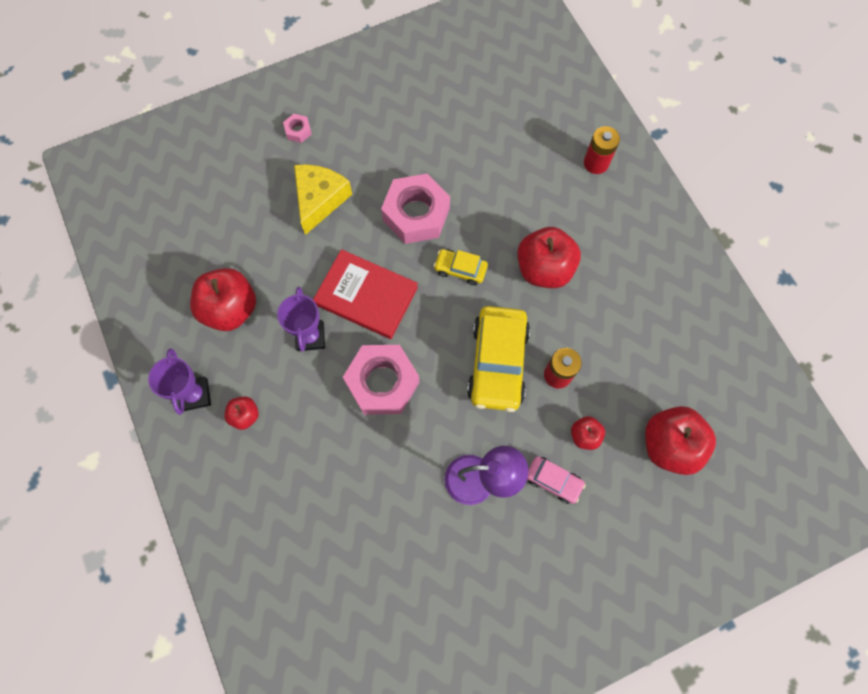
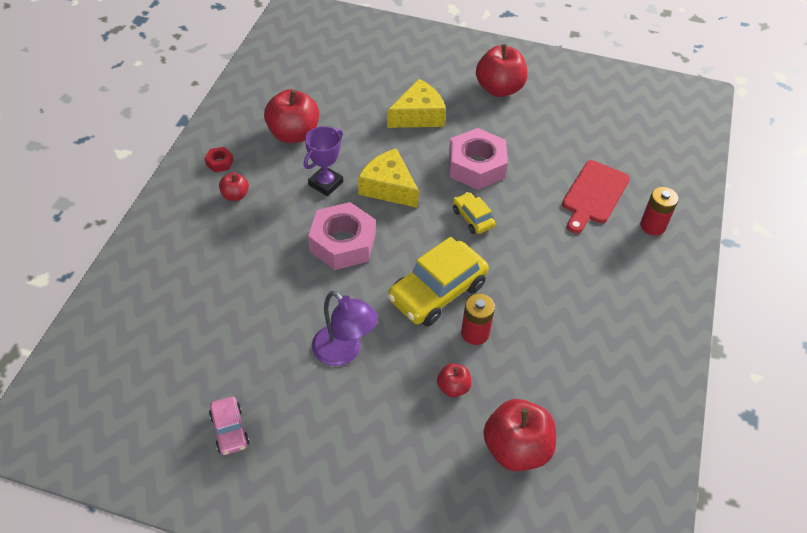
camera: 40 degrees right, 20 degrees down
purple trophy [148,348,211,415] -> red nut [205,147,234,172]
pink nut [283,114,312,143] -> none
red book [313,249,418,339] -> yellow cheese [358,148,419,208]
red apple [518,227,581,288] -> red apple moved to [476,44,527,97]
pink car [527,456,586,504] -> pink car moved to [209,397,249,455]
none -> red cutting board [562,160,630,233]

